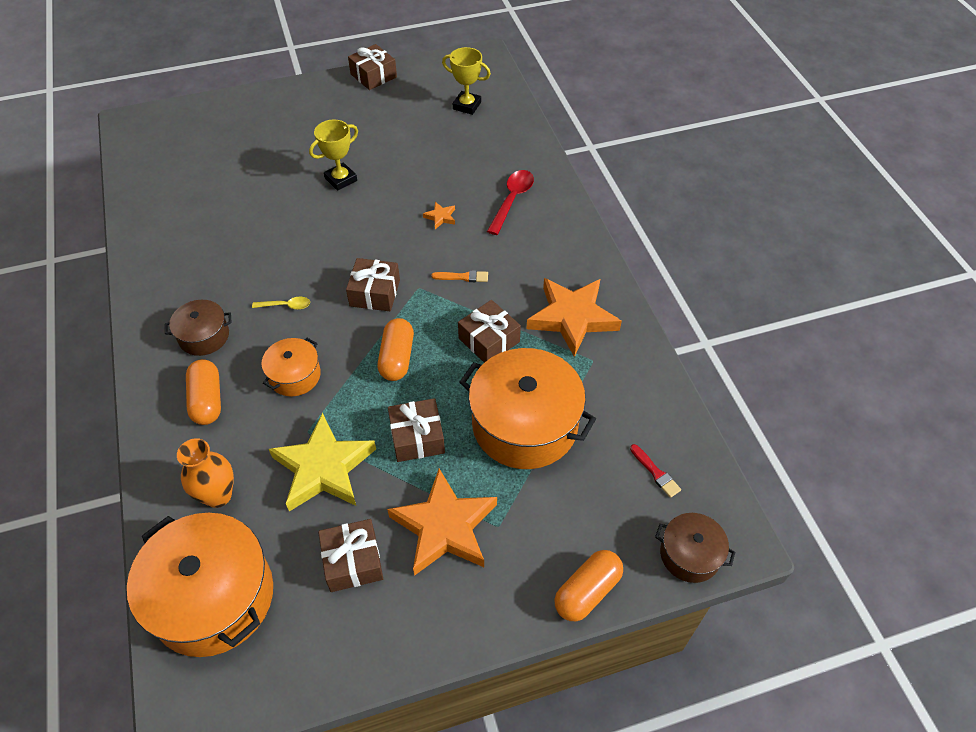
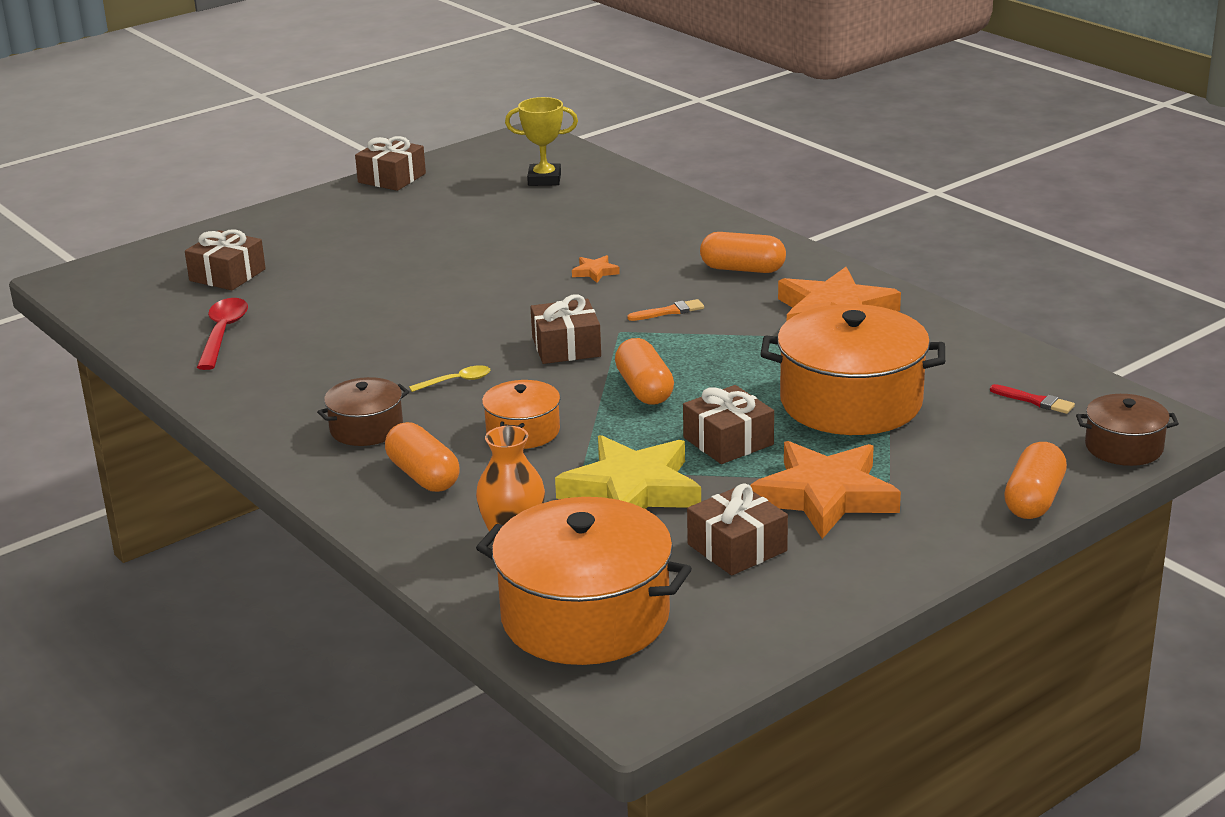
camera: 20 degrees left, 25 degrees down
yellow trophy [309,120,358,191] -> none
brown gift [458,300,521,363] -> brown gift moved to [185,229,266,290]
red spoon [487,170,534,235] -> red spoon moved to [197,298,248,370]
none -> orange capsule [700,232,786,273]

